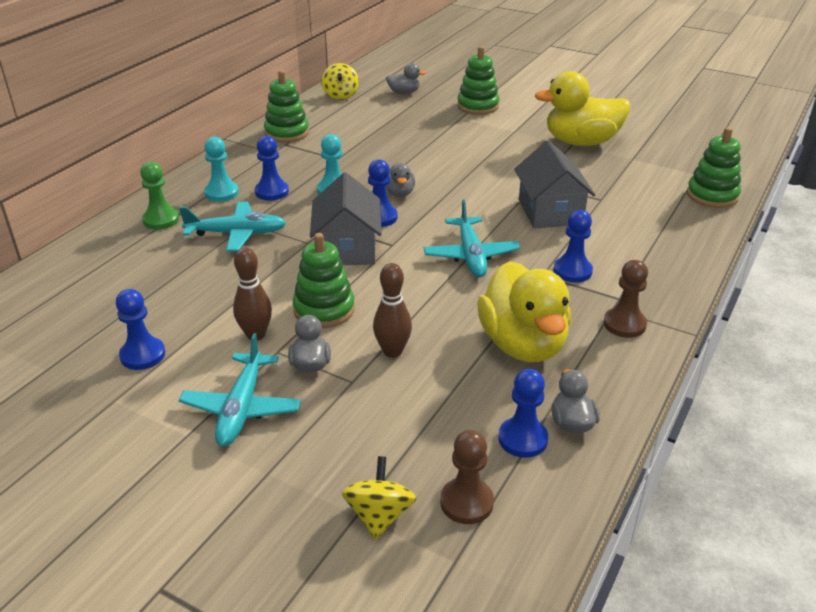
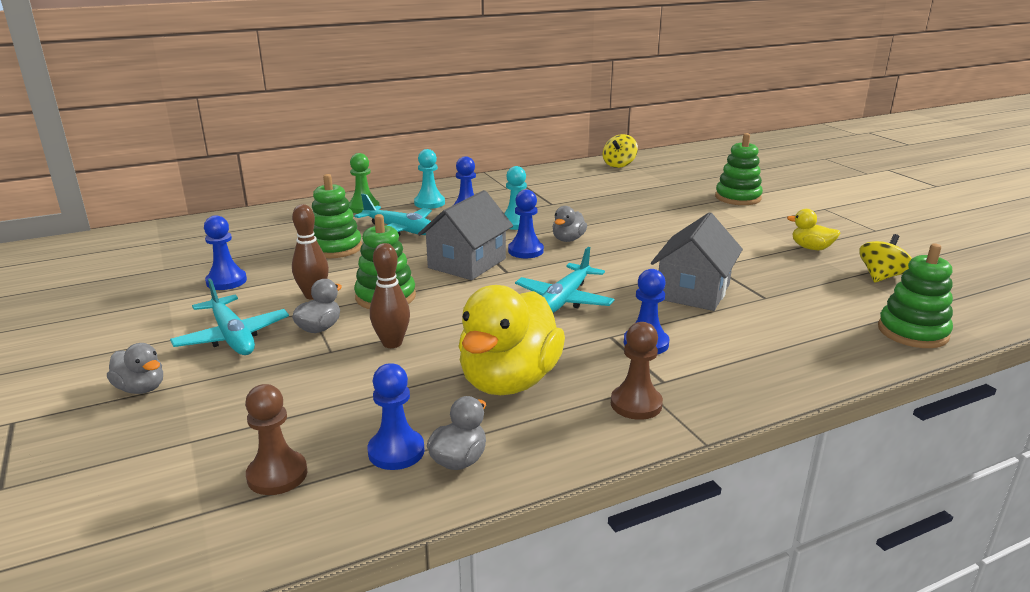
camera: 35 degrees right, 10 degrees down
turquoise plane [179,333,301,446] -> turquoise plane turned 75 degrees counterclockwise [170,278,289,355]
green stacking toy [264,70,309,143] -> green stacking toy moved to [312,174,362,258]
yellow spinning top [342,456,416,539] -> yellow spinning top moved to [859,234,912,282]
grey duck [386,63,426,94] -> grey duck moved to [107,343,163,394]
yellow duck [535,71,630,146] -> yellow duck [787,209,840,250], size x0.47

